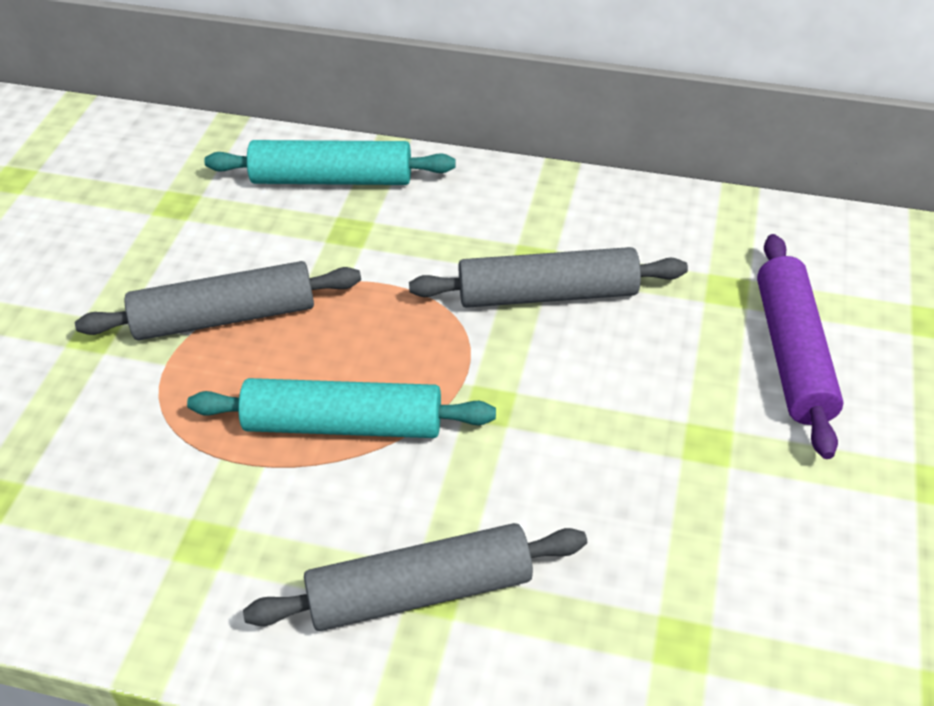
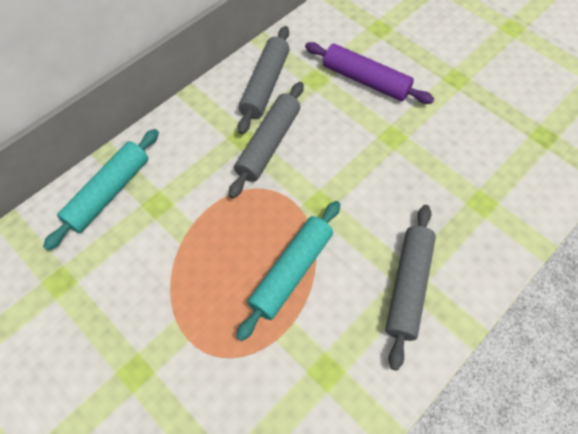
camera: 60 degrees left, 15 degrees up
grey rolling pin [75,261,361,340] -> grey rolling pin moved to [238,26,289,134]

